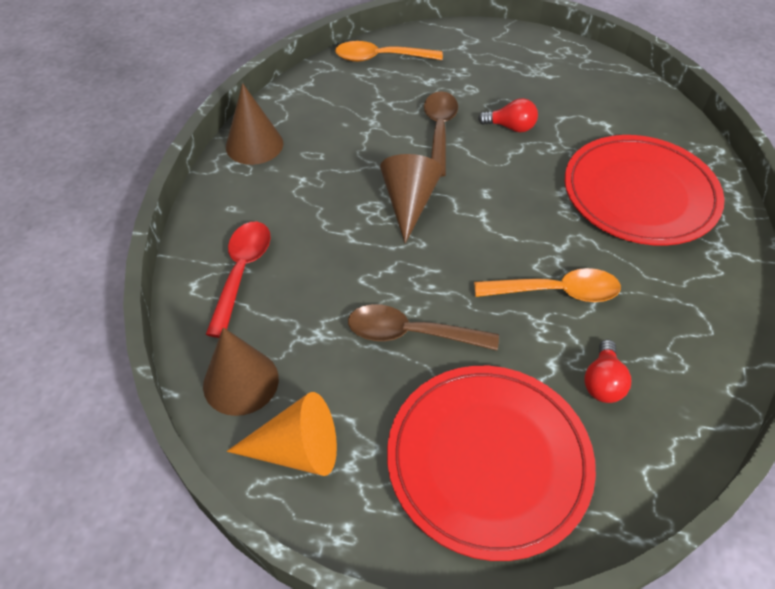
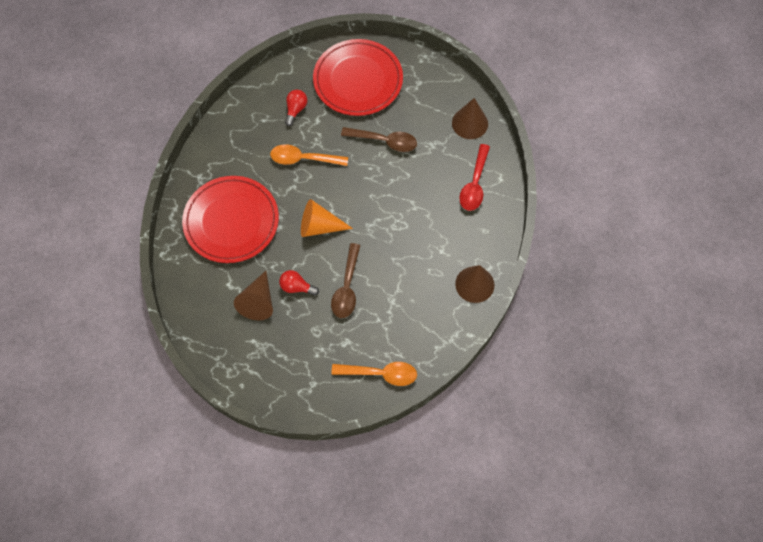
camera: 175 degrees left, 15 degrees up
orange cone [227,392,337,476] -> orange cone moved to [301,199,353,237]
brown cone [380,154,443,244] -> brown cone moved to [234,271,273,320]

